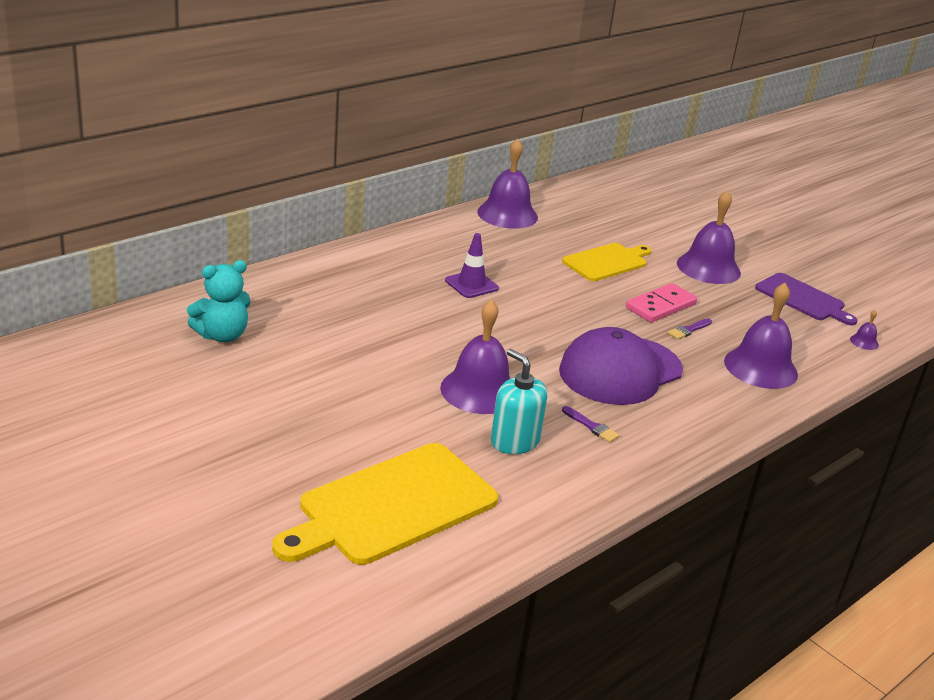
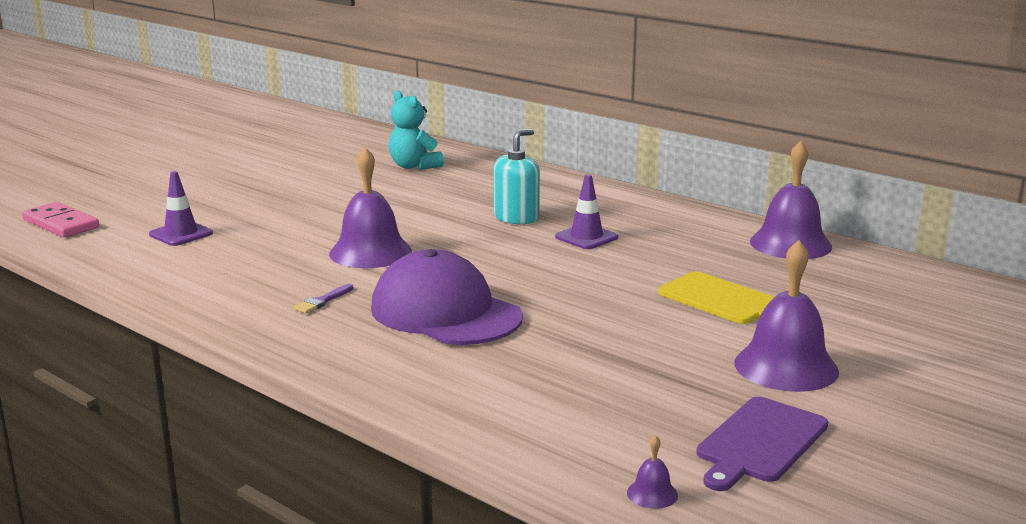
camera: 85 degrees right, 10 degrees down
yellow cutting board [272,443,498,565] -> purple traffic cone [149,171,213,246]
turquoise soap dispenser [491,349,548,454] -> turquoise soap dispenser moved to [493,129,540,224]
pink domino [626,283,697,322] -> pink domino moved to [22,202,99,238]
purple brush [668,318,712,340] -> none
purple bell [724,283,798,389] -> none

